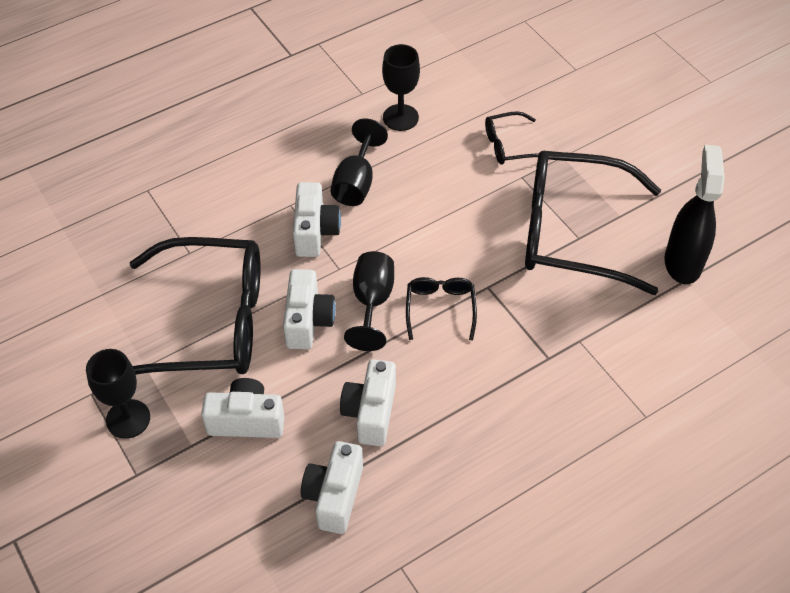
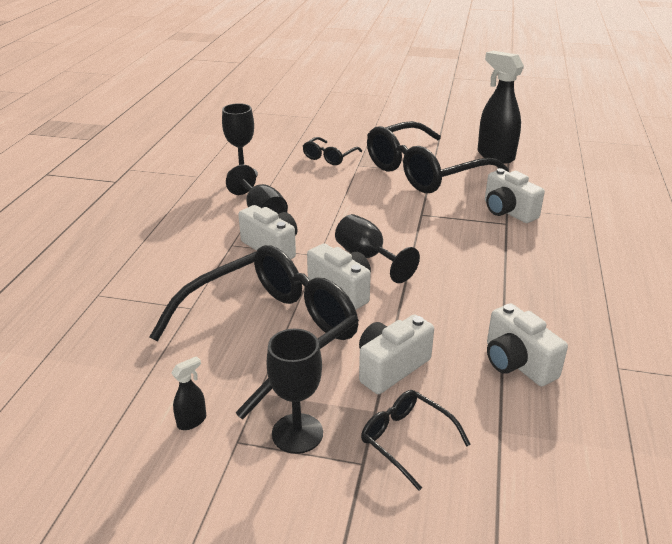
camera: 45 degrees left, 20 degrees down
white camera [340,359,396,446] -> white camera moved to [485,168,545,223]
black glasses [406,277,477,341] -> black glasses moved to [361,390,471,491]
none -> black spray bottle [171,356,206,430]

